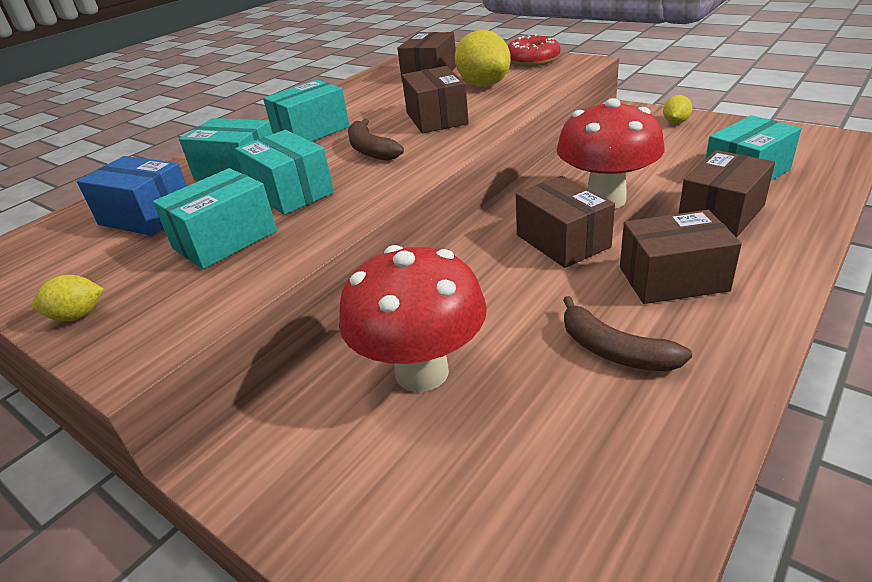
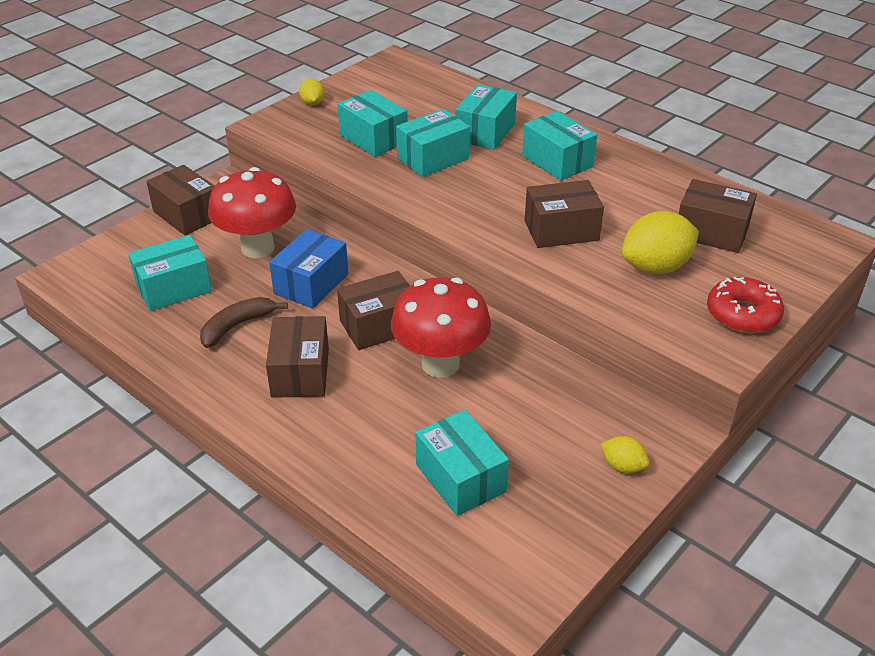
camera: 90 degrees right, 5 degrees up
blue box [77,156,187,236] -> blue box moved to [269,229,348,309]
brown banana [348,118,404,161] -> none
brown box [678,150,775,238] -> brown box moved to [146,165,215,235]
none -> turquoise box [128,235,212,311]

